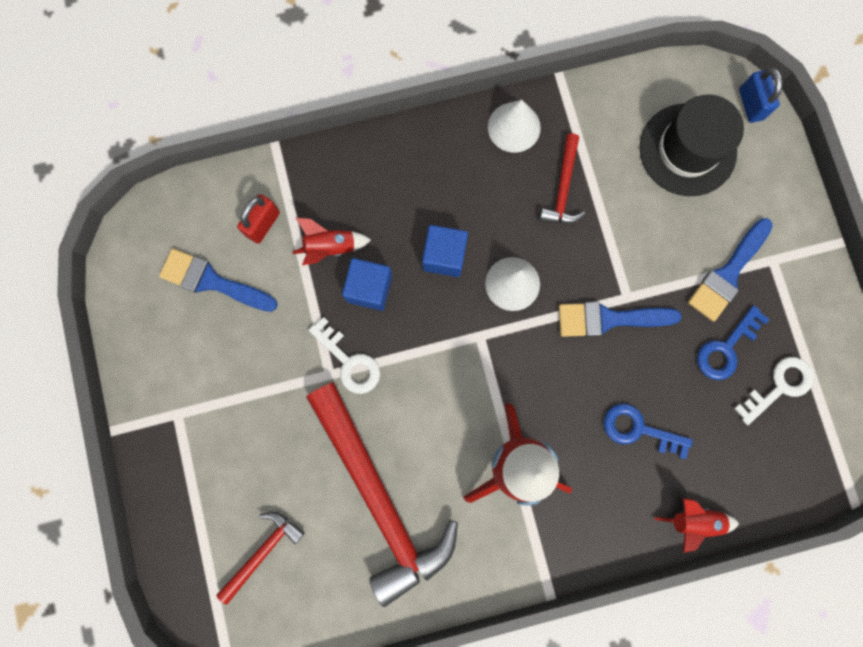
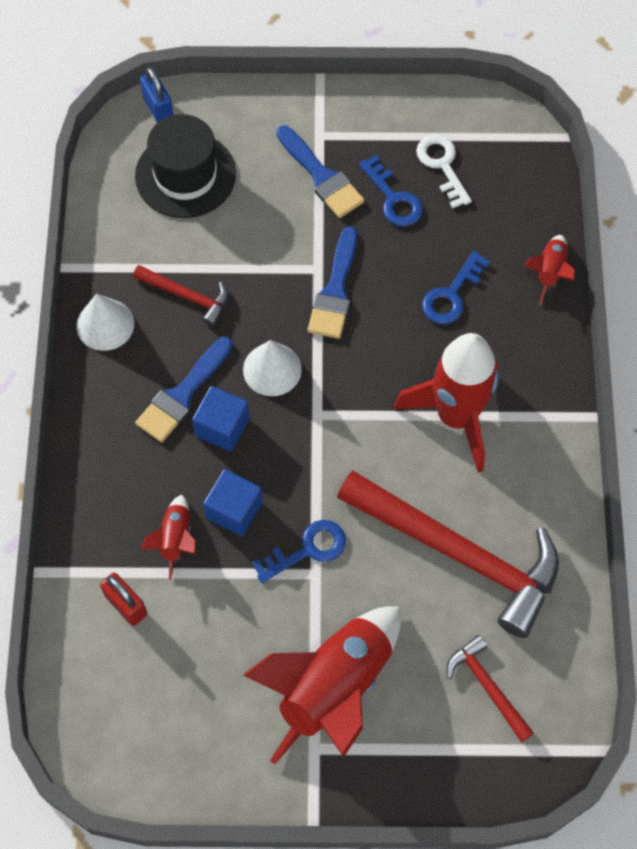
camera: 75 degrees left, 15 degrees down
blue brush [159,248,278,312] -> blue brush moved to [135,337,233,443]
red hammer [306,382,458,607] -> red hammer turned 45 degrees clockwise [337,470,559,638]
white key [308,317,380,394] -> blue key [252,520,346,583]
blue padlock [739,67,783,123] -> blue padlock turned 60 degrees clockwise [140,67,174,123]
none -> red rocket [243,606,401,765]

